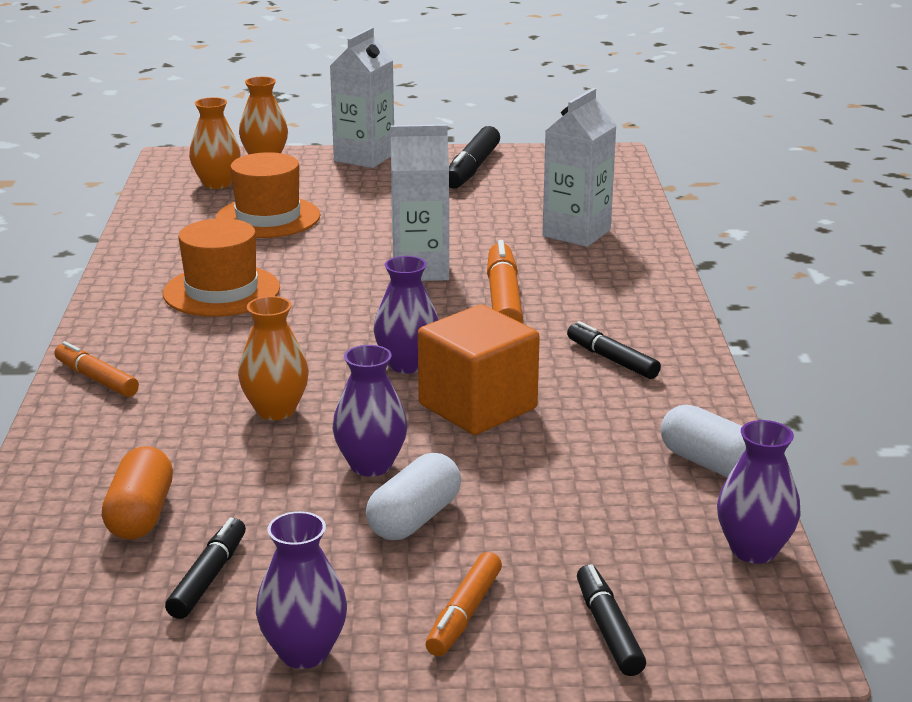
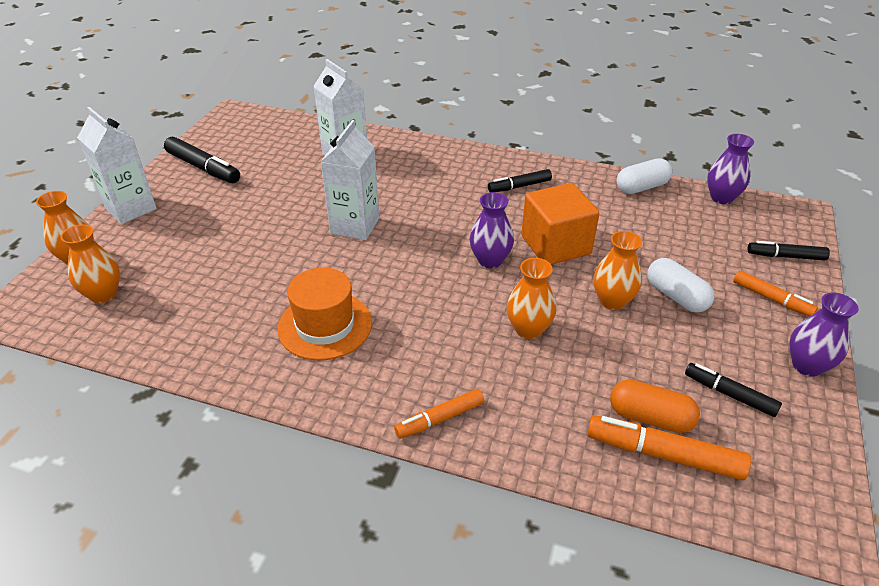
camera: 70 degrees left, 15 degrees up
orange hat [215,152,320,238] -> none
purple vase [332,345,407,476] -> orange vase [593,231,642,310]
orange marker [487,240,523,323] -> orange marker moved to [587,415,751,480]

